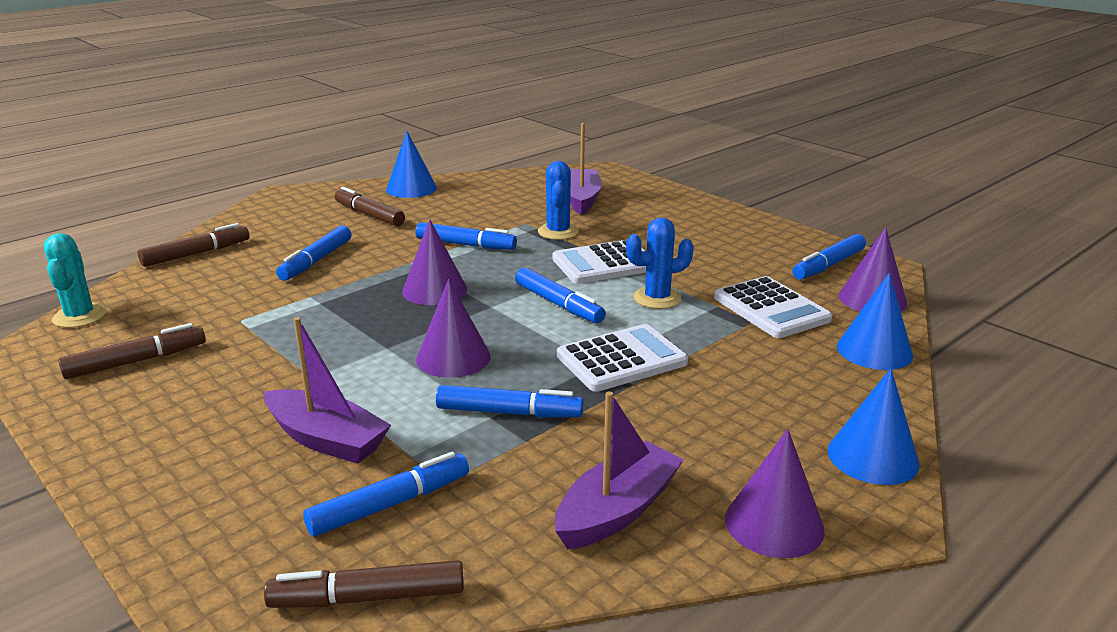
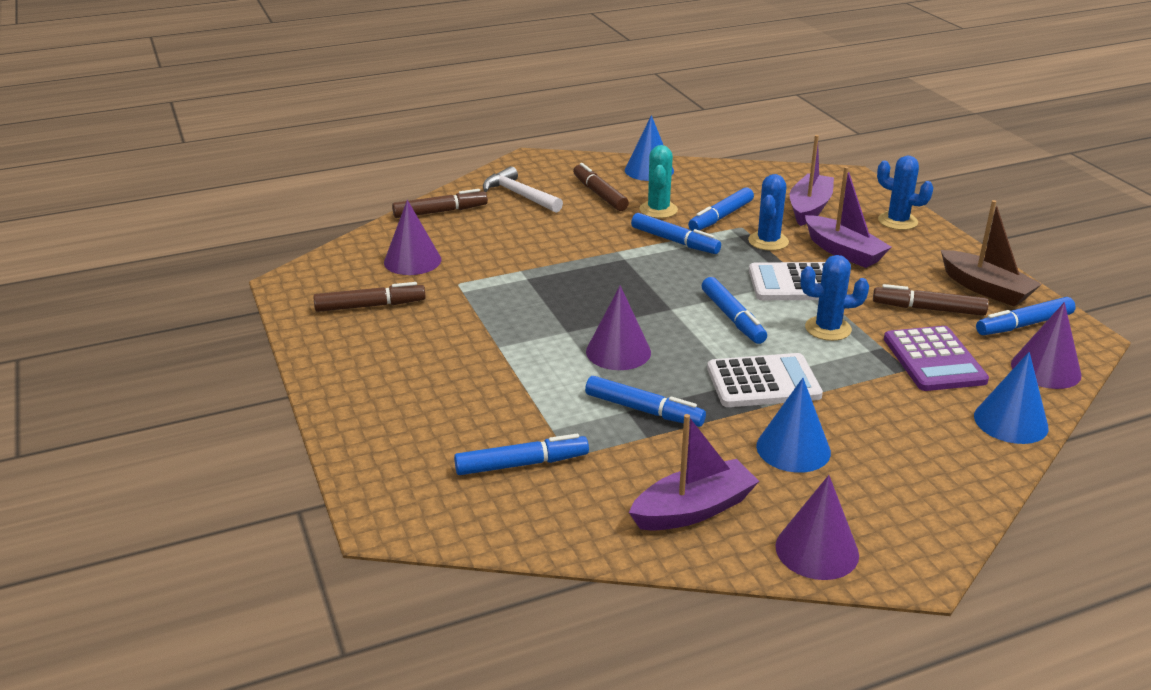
camera: 20 degrees right, 5 degrees up
turquoise cactus [44,233,107,328] -> turquoise cactus moved to [640,145,678,218]
purple boat [264,317,391,464] -> purple boat moved to [805,167,891,268]
brown marker [264,560,464,608] -> brown marker moved to [873,284,989,316]
blue marker [276,225,352,281] -> blue marker moved to [688,187,754,231]
purple cone [402,219,467,305] -> purple cone moved to [384,200,441,275]
white calculator [714,276,832,338] -> purple calculator [884,326,989,391]
blue cone [828,368,920,485] -> blue cone moved to [756,378,831,473]
none -> white hammer [483,166,563,213]
none -> blue cactus [877,156,933,230]
none -> brown boat [941,200,1042,306]

